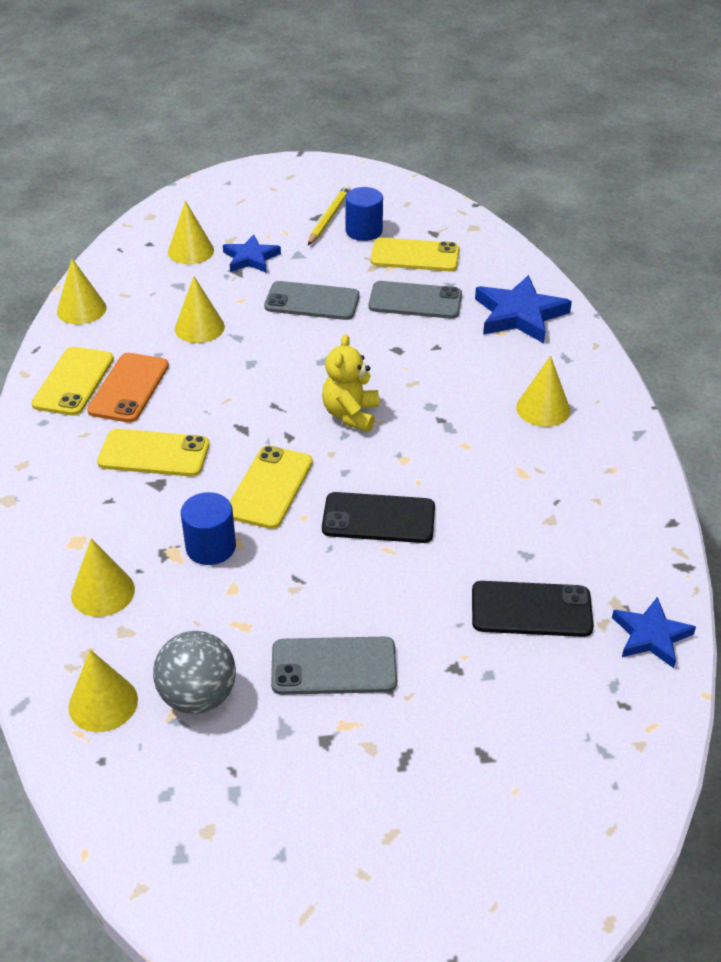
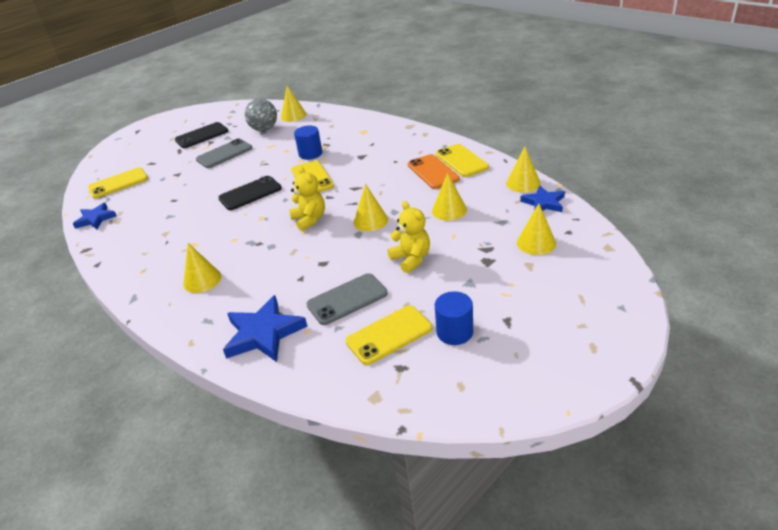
camera: 145 degrees right, 5 degrees down
yellow cone [71,538,135,617] -> yellow cone moved to [353,184,388,231]
yellow phone [97,429,209,477] -> yellow phone moved to [88,167,148,199]
blue star [223,234,281,273] -> blue star moved to [520,185,565,212]
grey phone [264,281,360,320] -> yellow teddy bear [387,201,430,273]
yellow pencil [308,185,351,245] -> none
black phone [472,581,594,637] -> black phone moved to [175,122,228,148]

